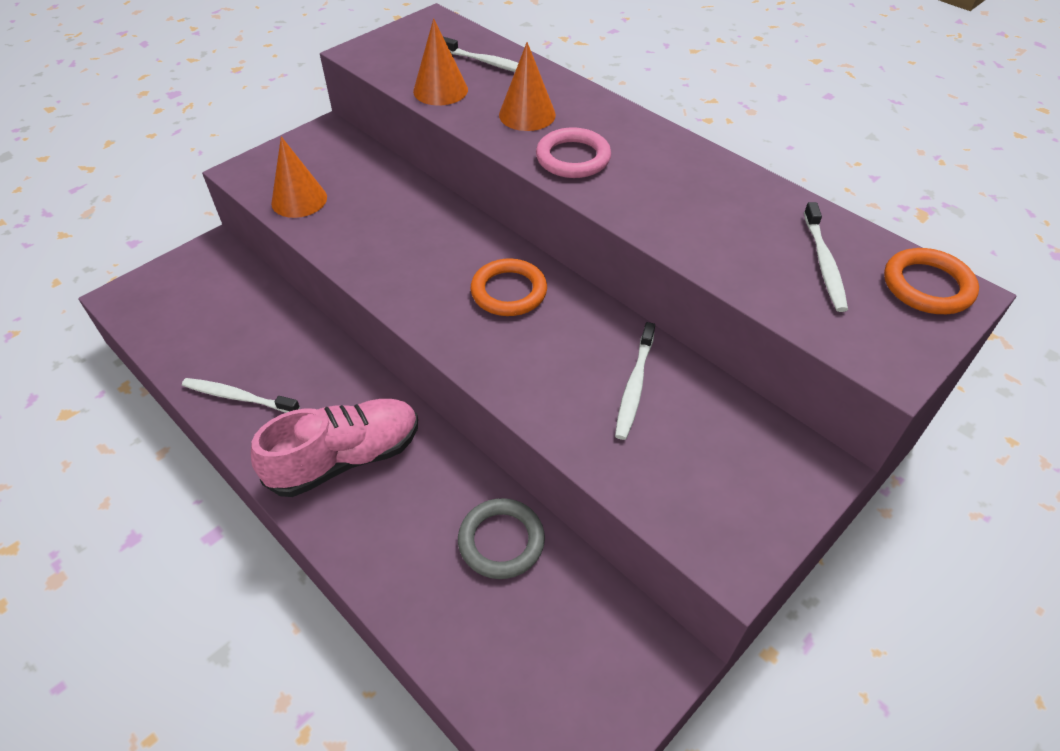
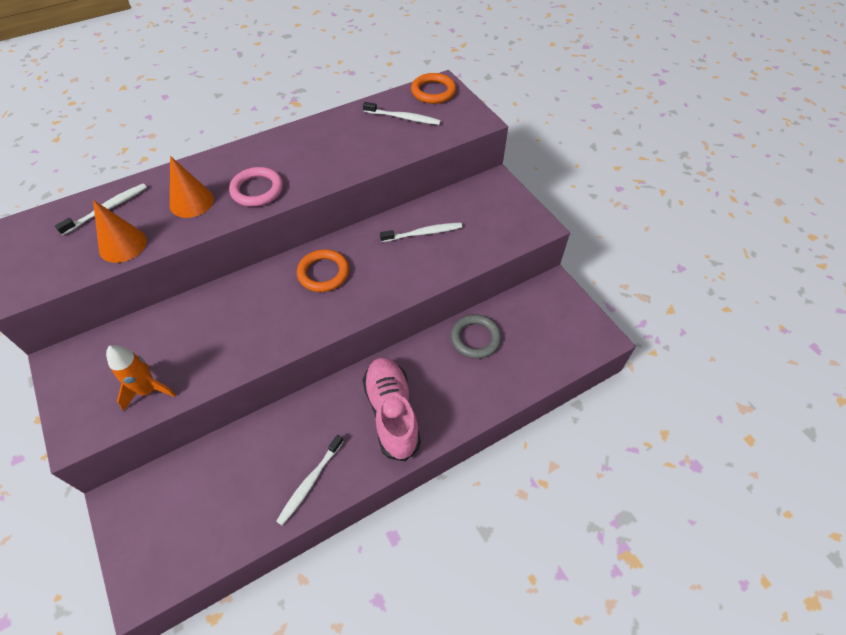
camera: 75 degrees left, 5 degrees up
orange cone [271,136,327,218] -> orange rocket [106,345,176,411]
white toothbrush [615,322,655,440] -> white toothbrush turned 45 degrees counterclockwise [380,222,462,242]

